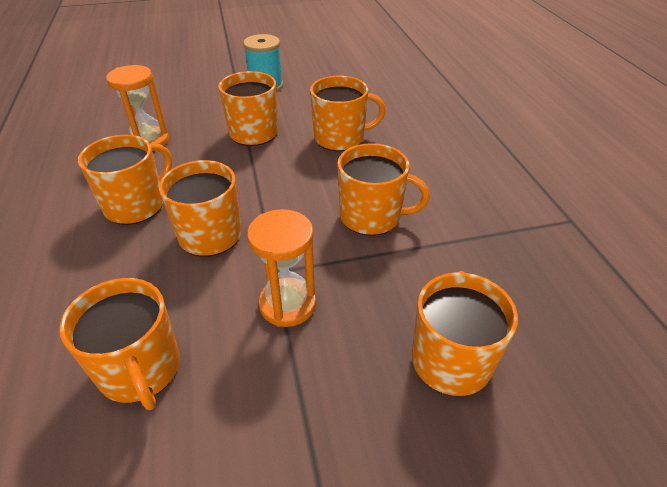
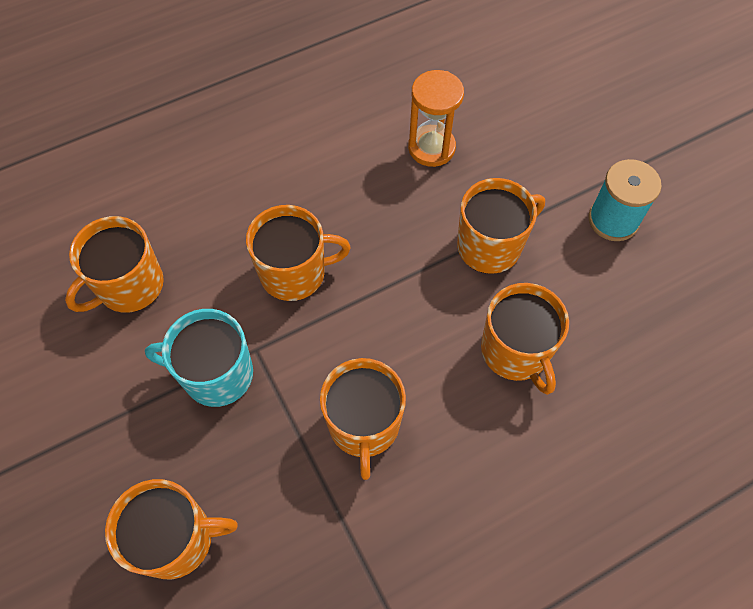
camera: 75 degrees right, 20 degrees up
orange mug [78,135,172,225] -> none
orange hourglass [247,209,316,327] -> turquoise mug [145,309,253,407]

